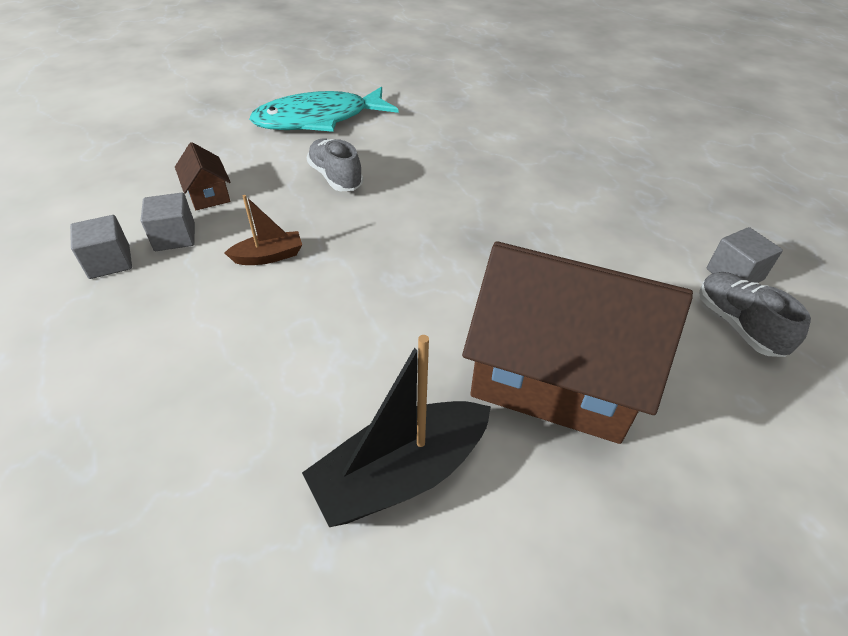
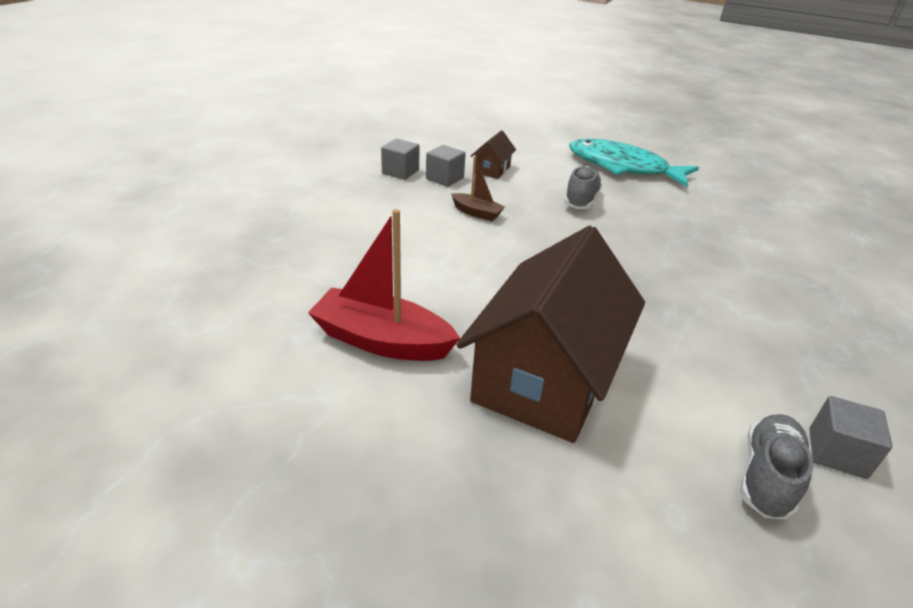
camera: 50 degrees right, 10 degrees down
black boat [302,335,491,527] -> red boat [308,209,460,361]
brown house [462,241,693,444] -> brown house turned 45 degrees clockwise [456,226,645,443]

